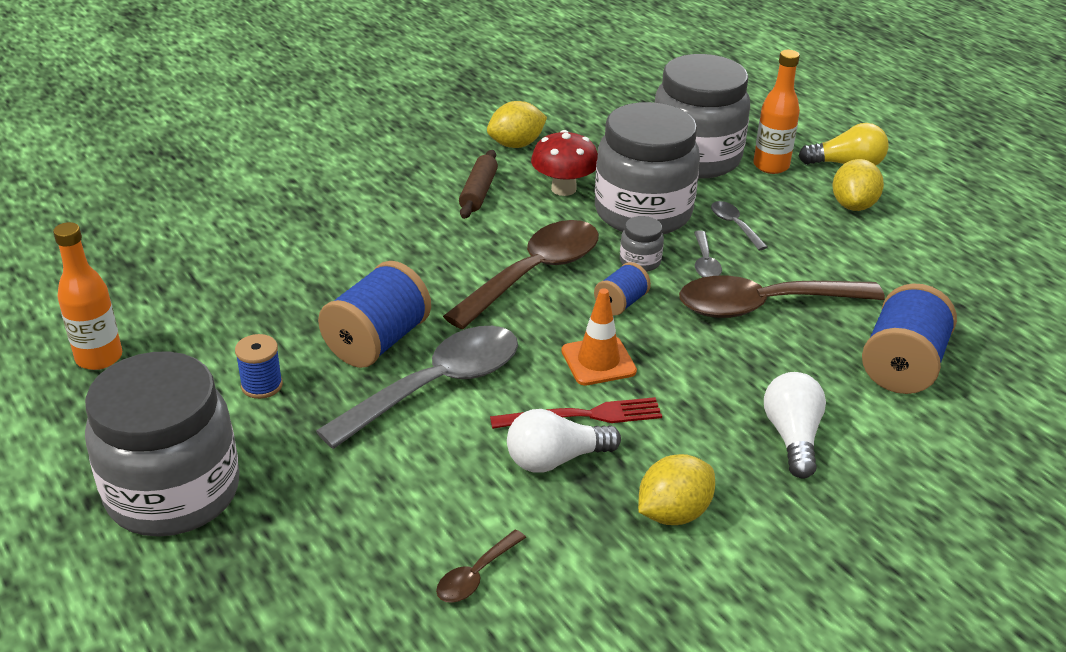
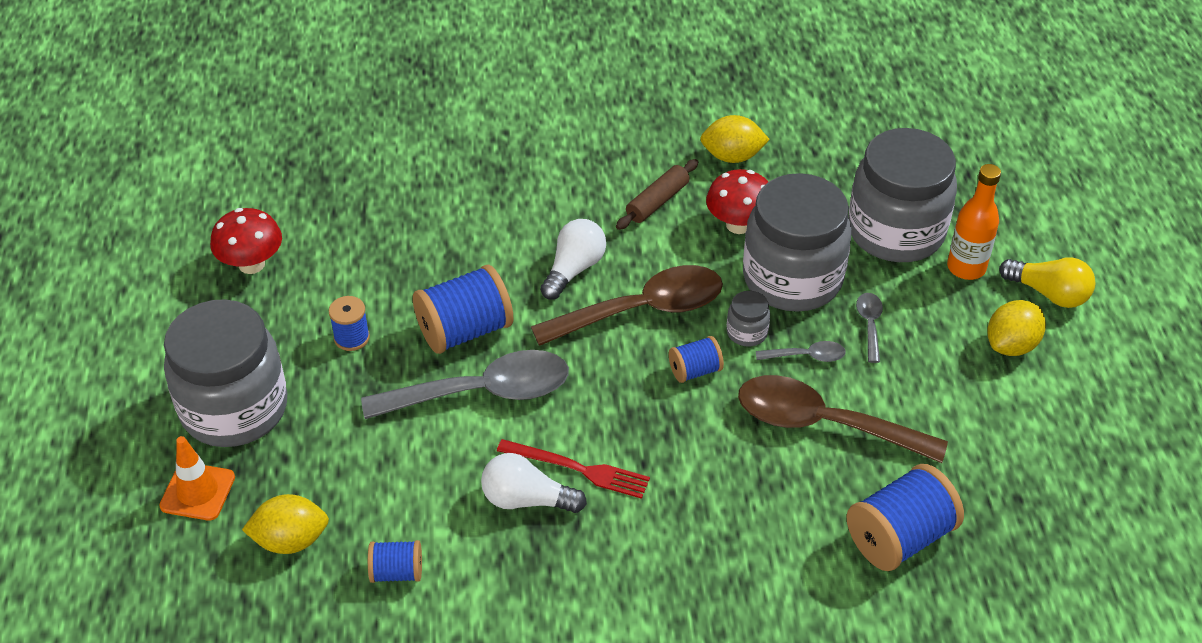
camera: 30 degrees right, 10 degrees up
orange bottle [53,222,122,370] -> red mushroom [210,208,282,274]
brown spoon [436,529,526,603] -> blue spool [368,540,422,583]
orange traffic cone [561,288,637,386] -> orange traffic cone moved to [159,436,235,521]
yellow lemon [638,454,715,525] -> yellow lemon moved to [242,494,329,554]
grey spoon [694,231,722,277] -> grey spoon turned 120 degrees counterclockwise [756,341,846,362]
white light bulb [764,372,826,479] -> white light bulb moved to [540,219,606,300]

